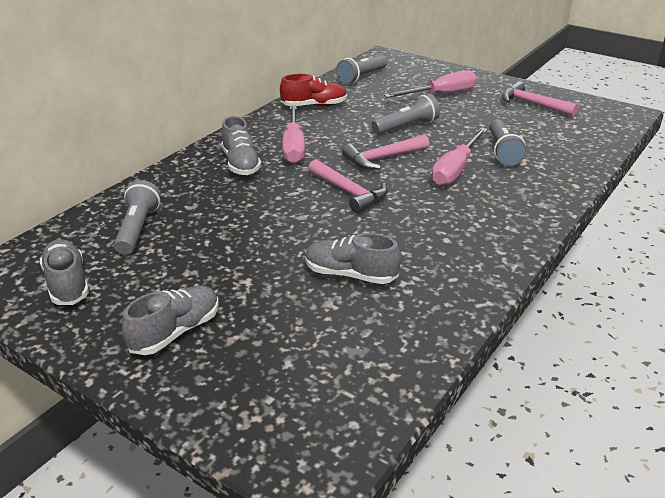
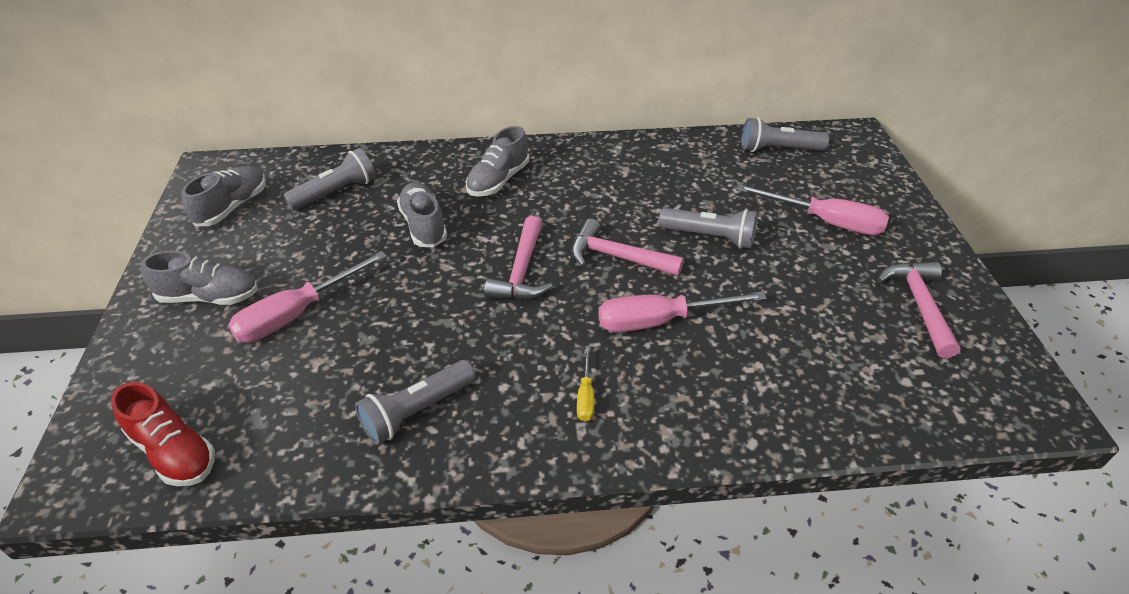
camera: 50 degrees right, 10 degrees up
red shoe [280,74,347,106] -> red shoe moved to [111,382,215,486]
pink screwdriver [282,105,305,164] -> pink screwdriver moved to [228,251,387,343]
grey shoe [305,233,401,284] -> grey shoe moved to [397,182,447,248]
grey flashlight [489,119,527,166] -> grey flashlight moved to [355,360,476,445]
none -> yellow screwdriver [577,346,594,421]

